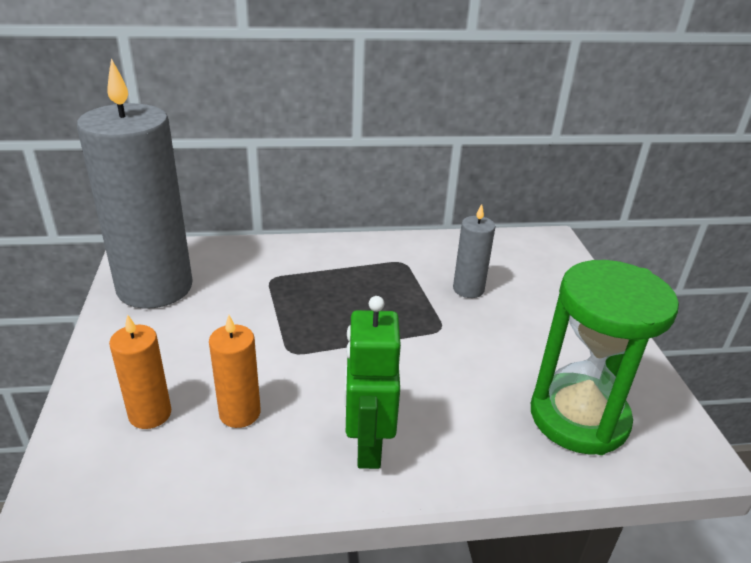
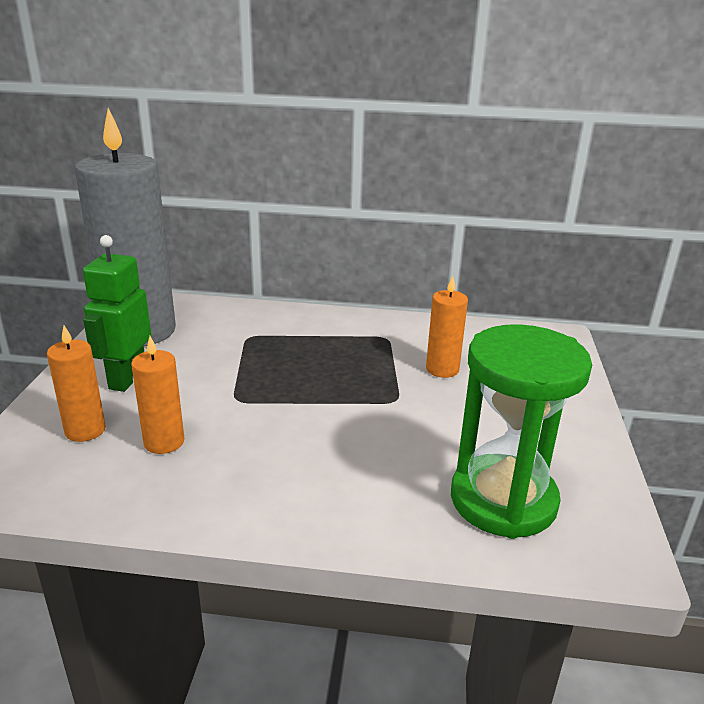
camera: 15 degrees right, 5 degrees down
green robot [344,296,401,469] -> green robot moved to [83,235,151,392]
grey candle [453,204,496,298] -> orange candle [426,276,468,378]

